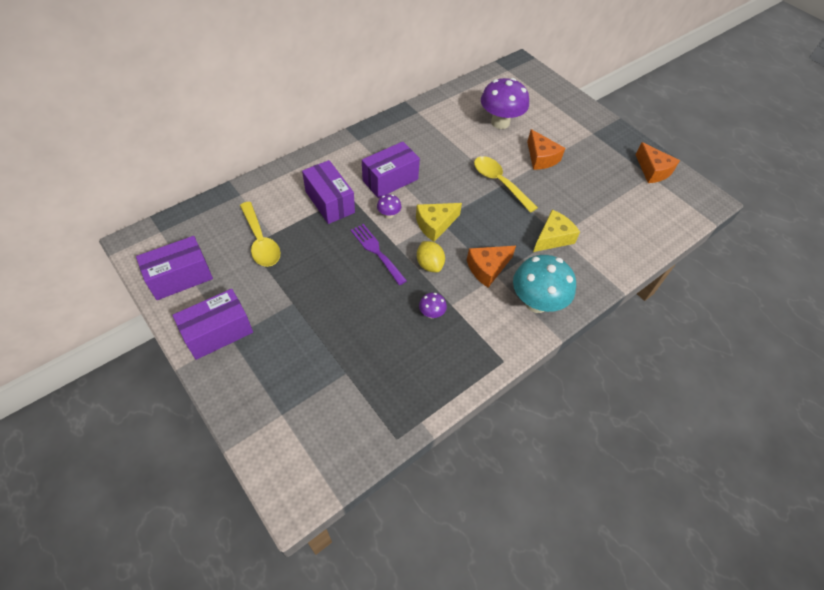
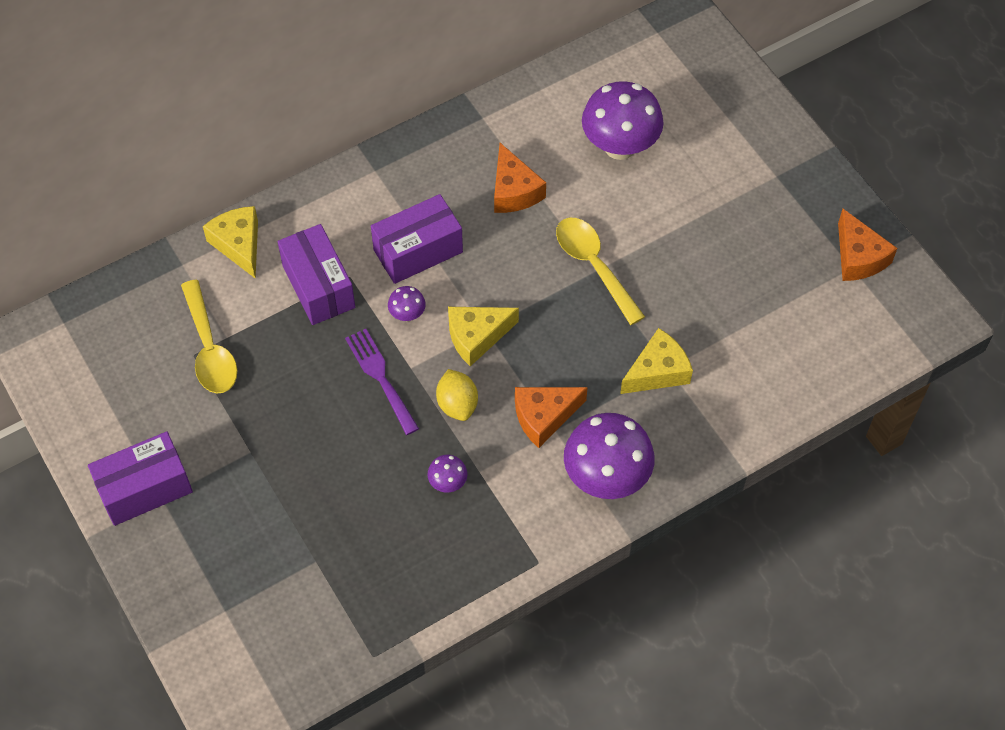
camera: 10 degrees right, 5 degrees up
purple box [136,236,213,300] -> none
turquoise mushroom [513,255,576,313] -> purple mushroom [564,413,655,499]
orange cheese [527,129,565,170] -> orange cheese moved to [494,143,546,213]
none -> yellow cheese [203,206,258,279]

